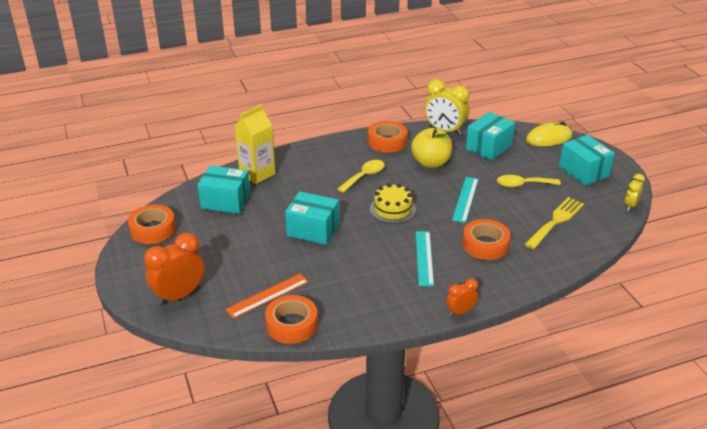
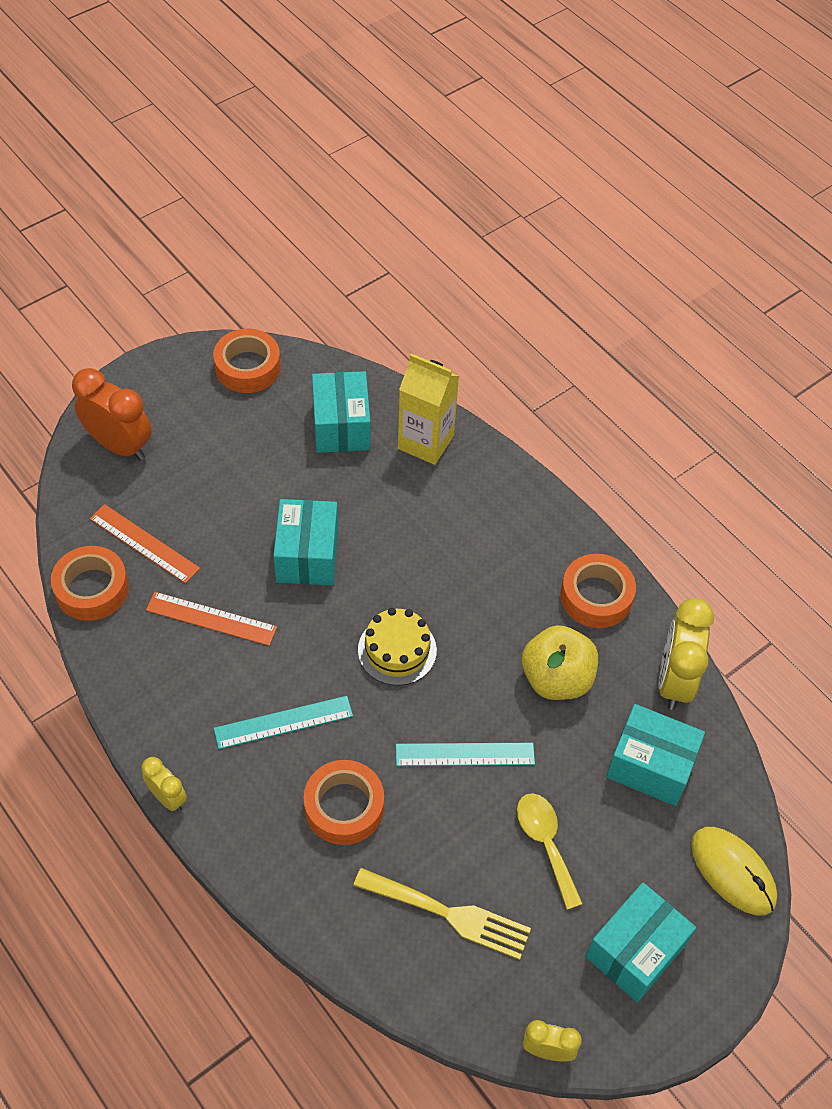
camera: 70 degrees right, 20 degrees up
yellow spoon [337,160,385,193] -> none
orange clock [446,278,478,316] -> yellow clock [141,757,187,812]
none -> orange ruler [146,592,277,646]

